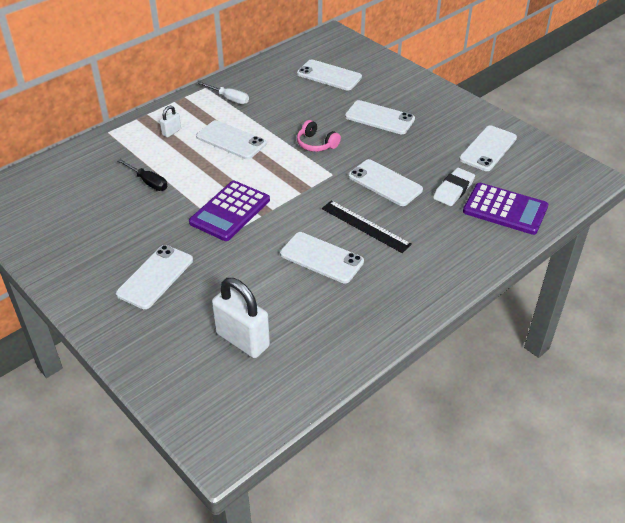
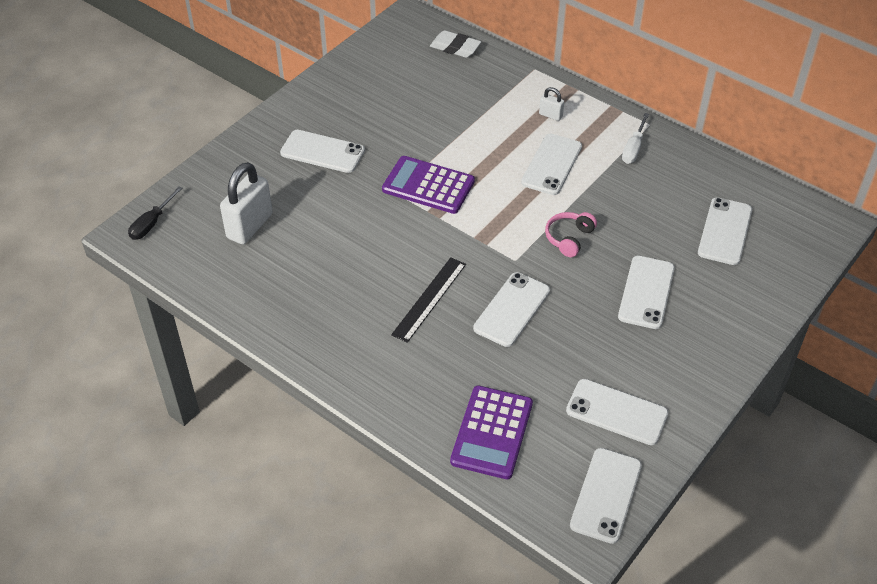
camera: 80 degrees right, 5 degrees up
black screwdriver [118,159,168,191] -> black screwdriver moved to [128,186,183,240]
white phone [280,232,364,283] -> white phone moved to [570,448,642,544]
white eraser [433,168,475,206] -> white eraser moved to [430,30,481,58]

